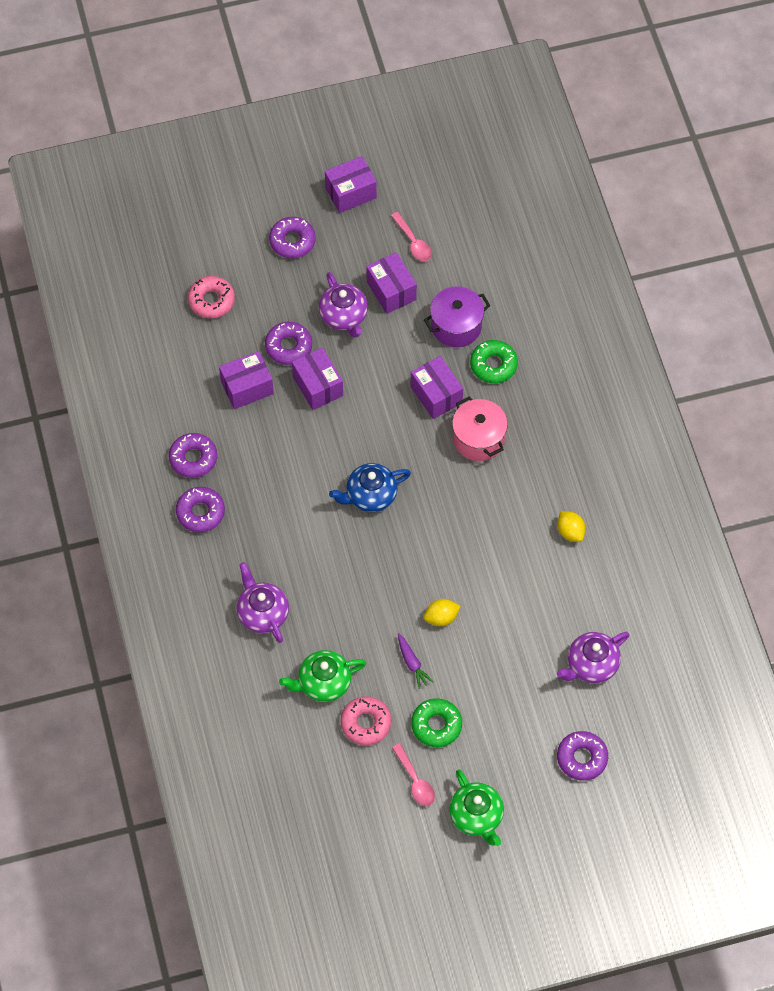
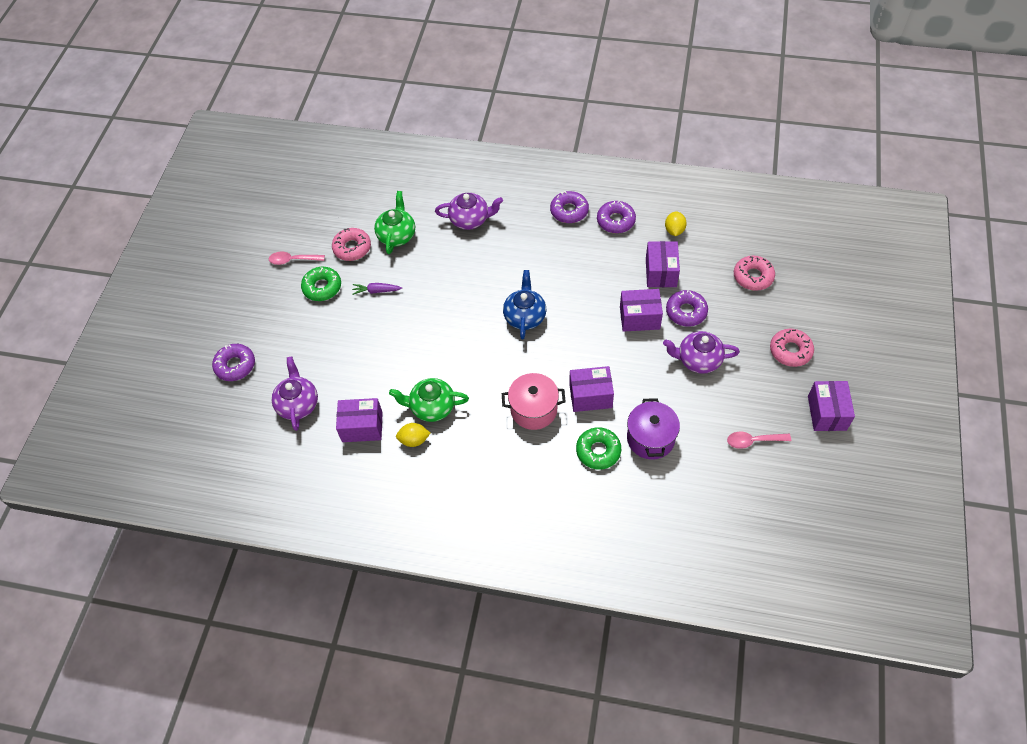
camera: 120 degrees right, 5 degrees down
purple donut [269,217,316,258] -> pink donut [770,329,814,367]
purple box [366,252,417,314] -> purple box moved to [336,398,383,442]
yellow lemon [424,599,461,626] -> yellow lemon moved to [665,211,687,236]
green teapot [449,770,504,846] -> green teapot moved to [389,378,469,422]

